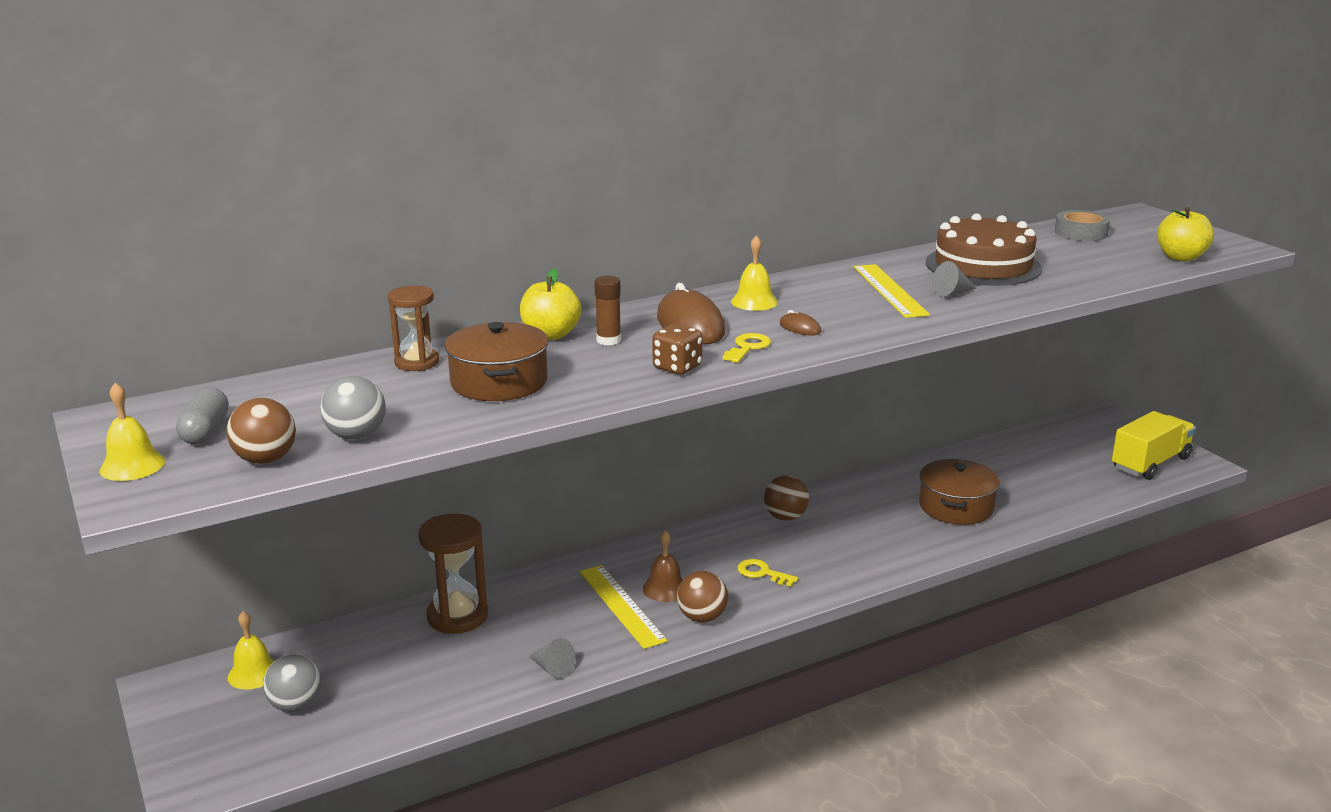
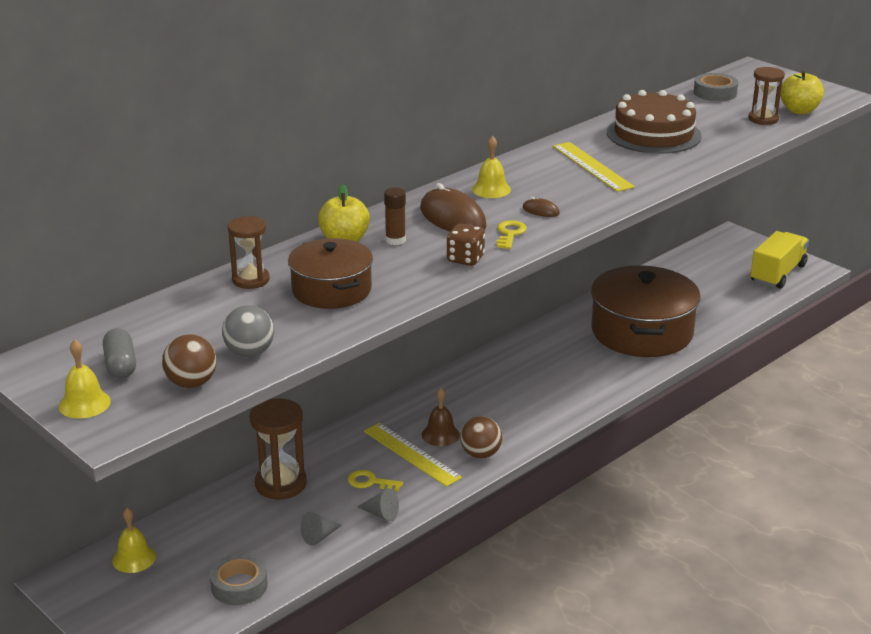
camera: 15 degrees left, 5 degrees up
grey ball [263,654,322,712] -> none
yellow key [737,559,798,586] -> yellow key moved to [348,470,403,491]
brown ball [764,475,809,521] -> none
brown pot [919,459,1000,525] -> brown pot [591,265,700,357], size x1.67
grey cone [932,261,977,297] -> grey cone moved to [300,512,342,546]
none -> grey tape [210,554,268,605]
none -> brown hourglass [749,67,785,125]

